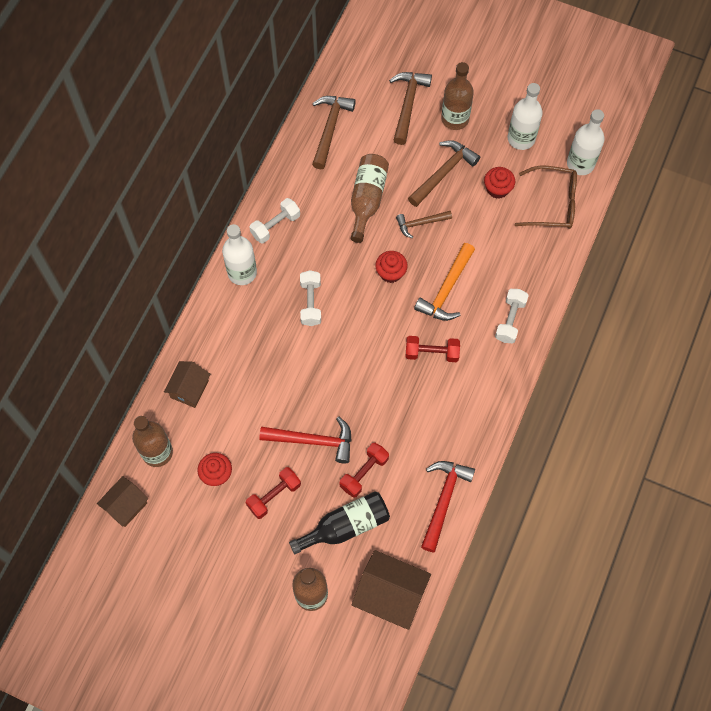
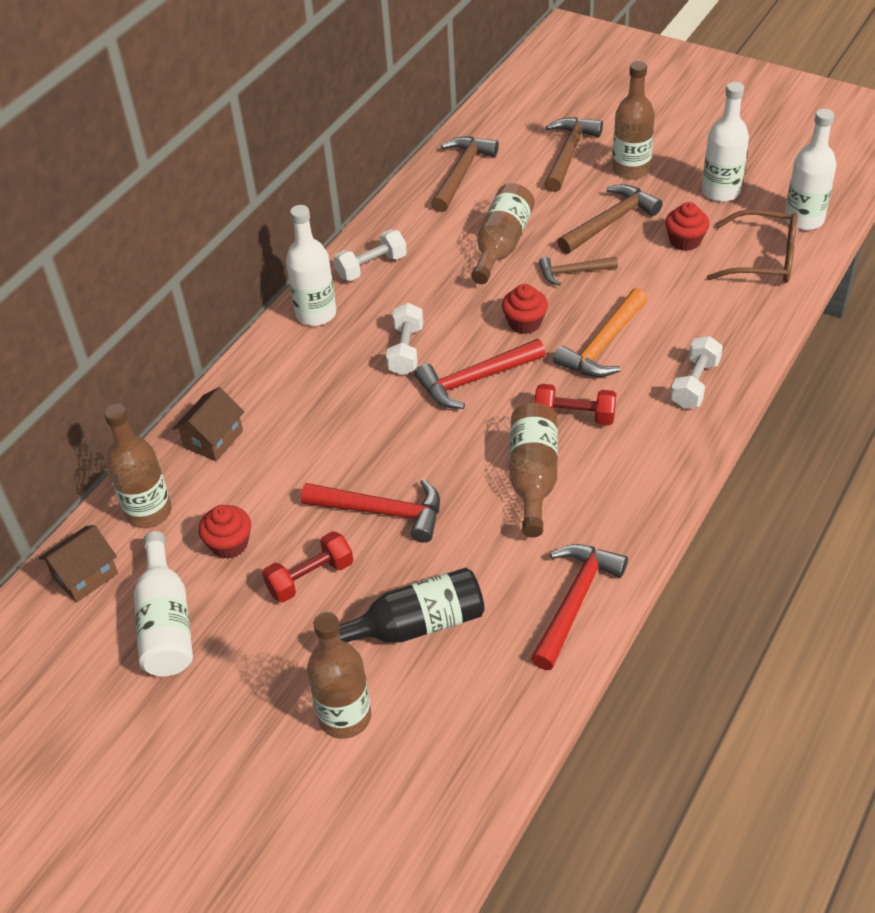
camera: 10 degrees right, 20 degrees down
red dumbbell [340,443,389,498] -> none
brown house [352,550,431,630] -> none
none -> white bottle [134,531,193,676]
none -> red hammer [415,339,545,409]
none -> brown bottle [509,403,558,537]

